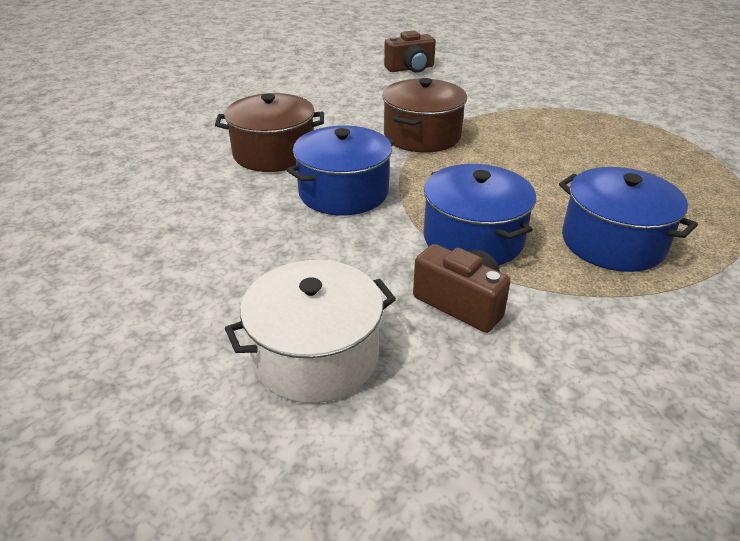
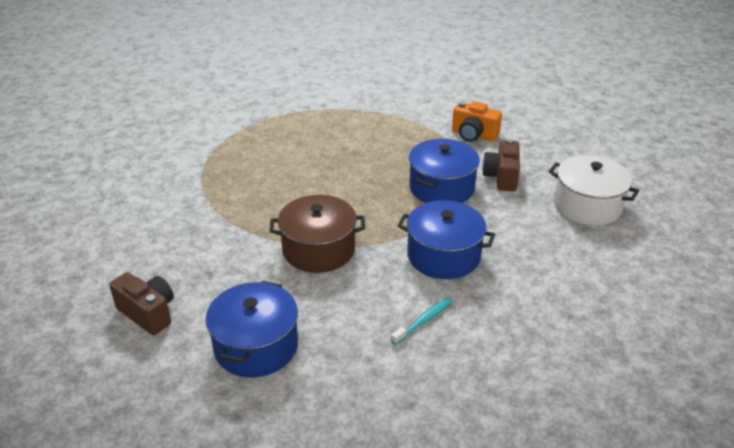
camera: 120 degrees left, 0 degrees up
brown pot [215,93,324,172] -> turquoise toothbrush [391,297,452,345]
blue pot [559,167,698,272] -> blue pot moved to [206,281,298,378]
none -> orange camera [452,101,502,142]

